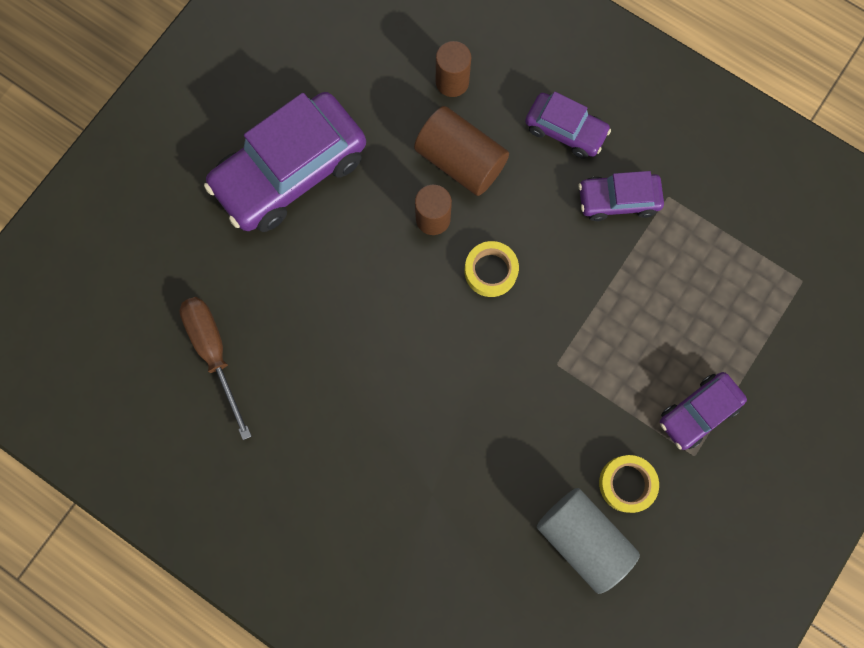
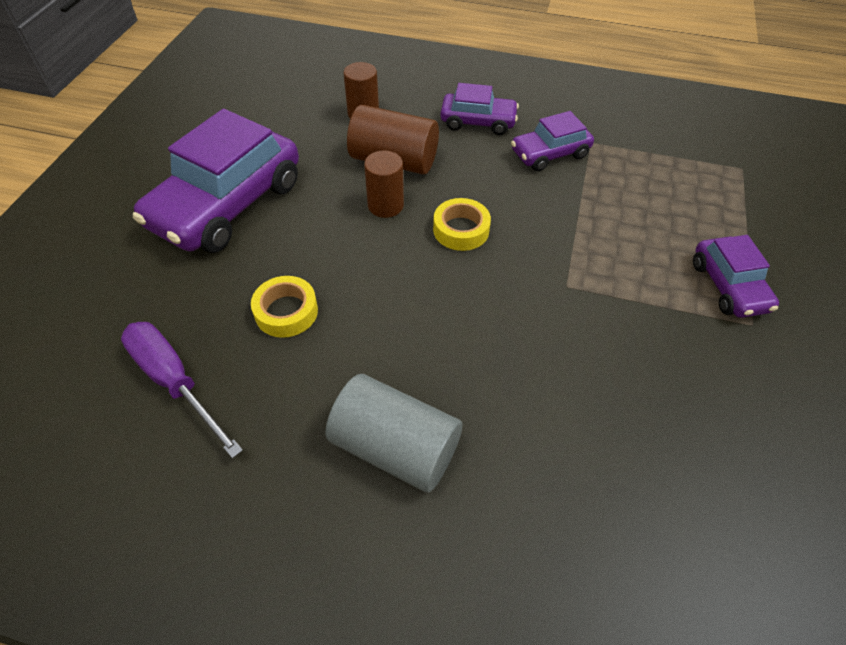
camera: 20 degrees left, 25 degrees down
brown screwdriver [180,297,251,440] -> purple screwdriver [121,322,243,459]
grey cylinder [537,488,640,594] -> grey cylinder moved to [325,374,463,493]
yellow tape [599,455,659,513] -> yellow tape moved to [251,276,318,338]
purple car [660,372,747,450] -> purple car turned 45 degrees counterclockwise [693,235,779,318]

